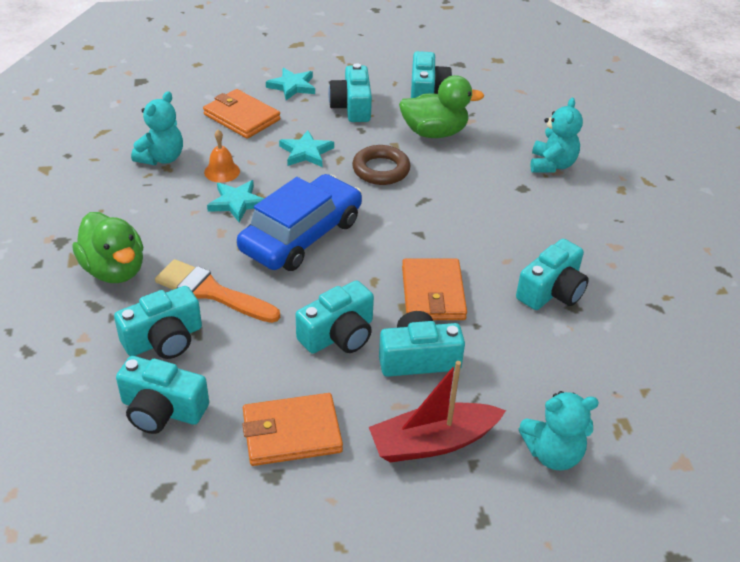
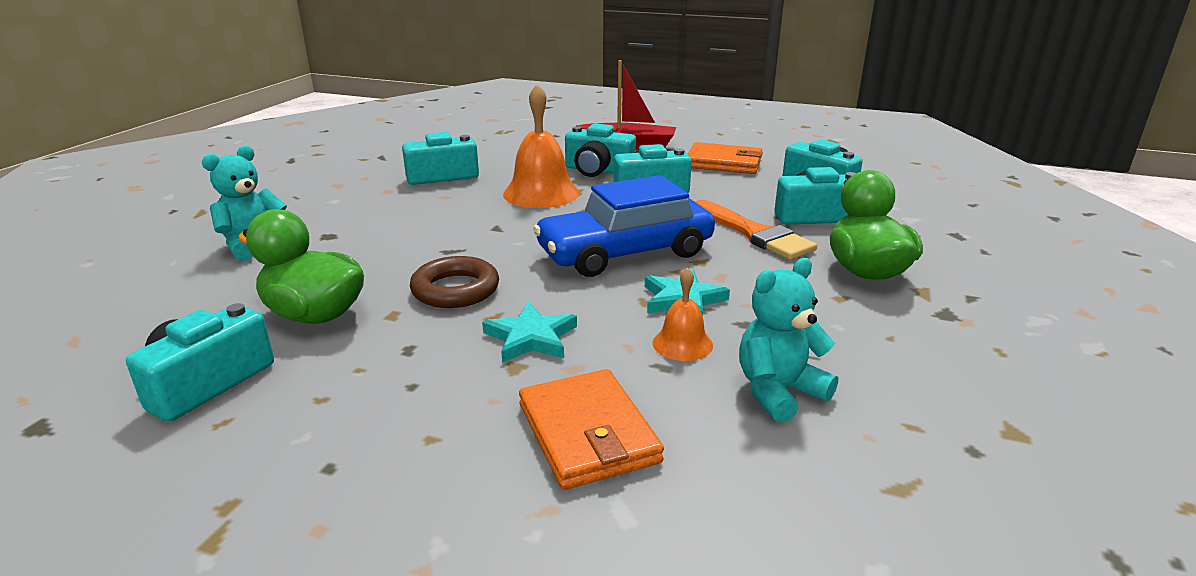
camera: 150 degrees left, 15 degrees down
turquoise star [266,68,315,100] -> none
turquoise camera [328,63,372,122] -> none
orange wallet [402,258,467,320] -> orange bell [503,84,580,208]
turquoise teddy bear [519,391,599,471] -> none

